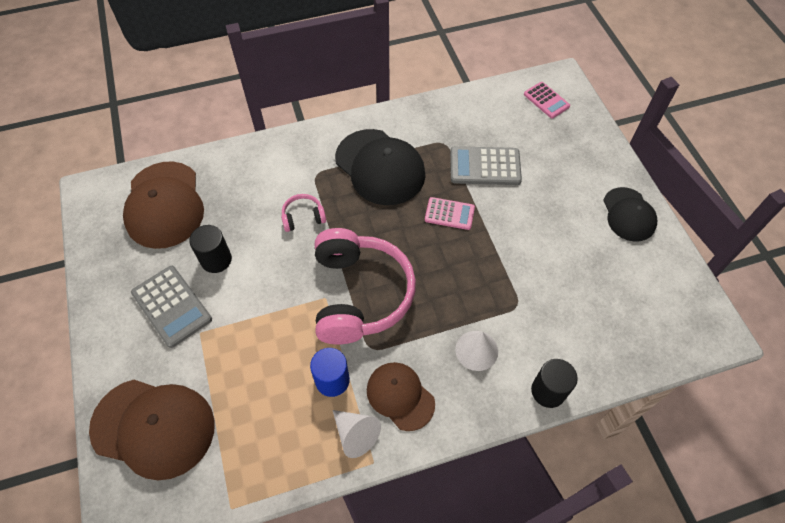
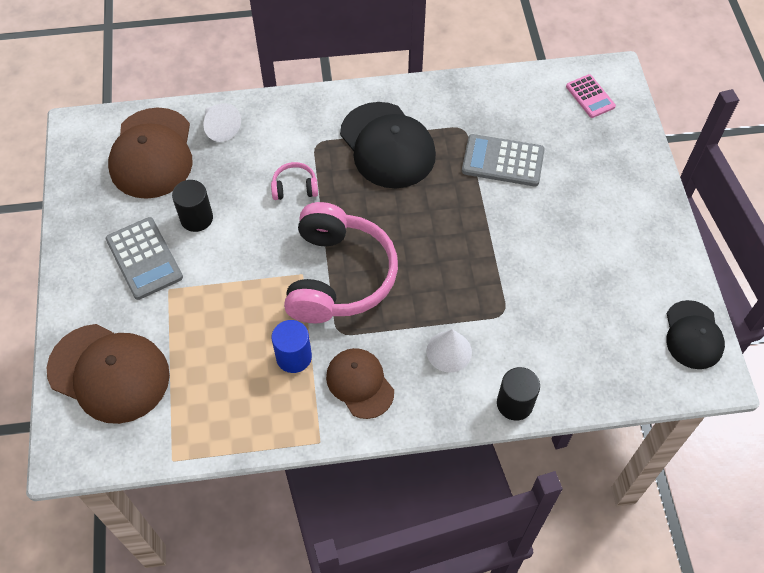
camera: 10 degrees right, 0 degrees up
white cone [333,410,381,458] -> white cone moved to [203,103,241,142]
pink calculator [425,197,475,230] -> none
black cap [603,187,657,242] -> black cap moved to [666,300,725,369]

